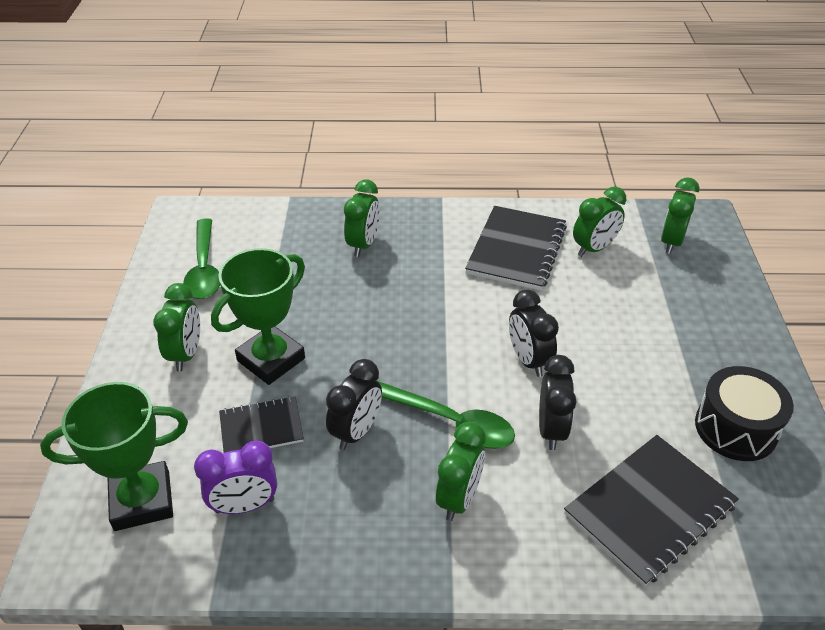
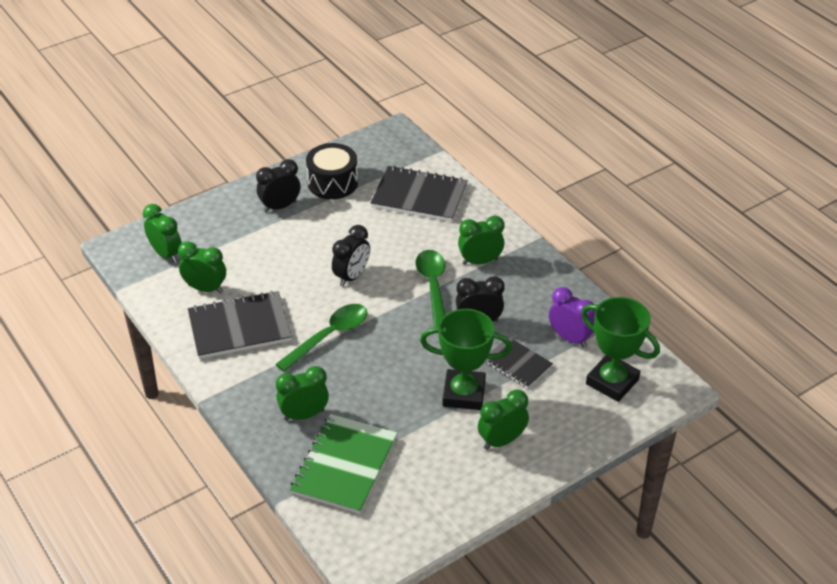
camera: 125 degrees left, 0 degrees up
green spoon [183,218,220,299] -> green spoon moved to [275,304,367,372]
black clock [539,355,577,450] -> black clock moved to [256,159,300,213]
green clock [661,178,700,254] -> green clock turned 120 degrees counterclockwise [143,204,182,263]
none -> green notebook [290,414,398,514]

